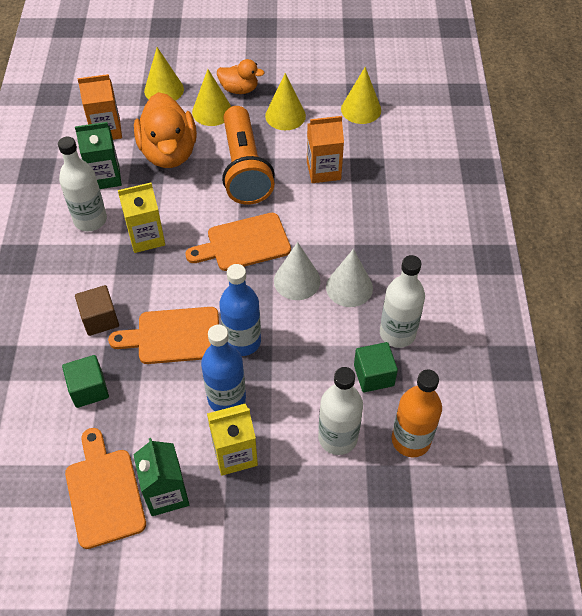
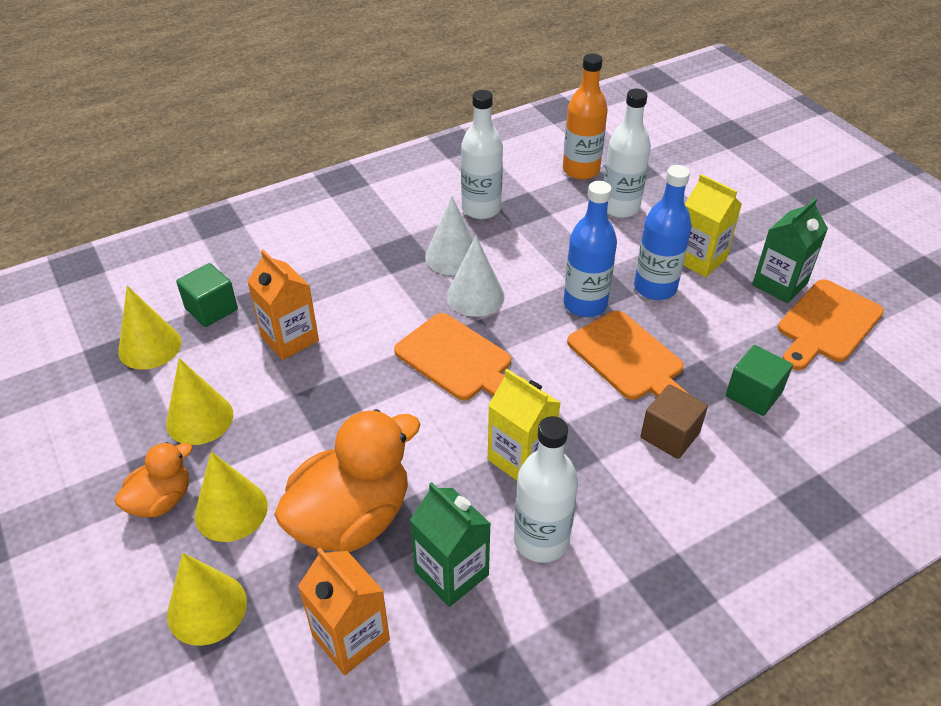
camera: 120 degrees left, 10 degrees down
orange duck [217,59,265,94] -> orange duck turned 60 degrees clockwise [115,442,192,517]
orange flashlight [222,106,275,205] -> none
green cube [354,342,398,392] -> green cube moved to [176,263,238,327]

